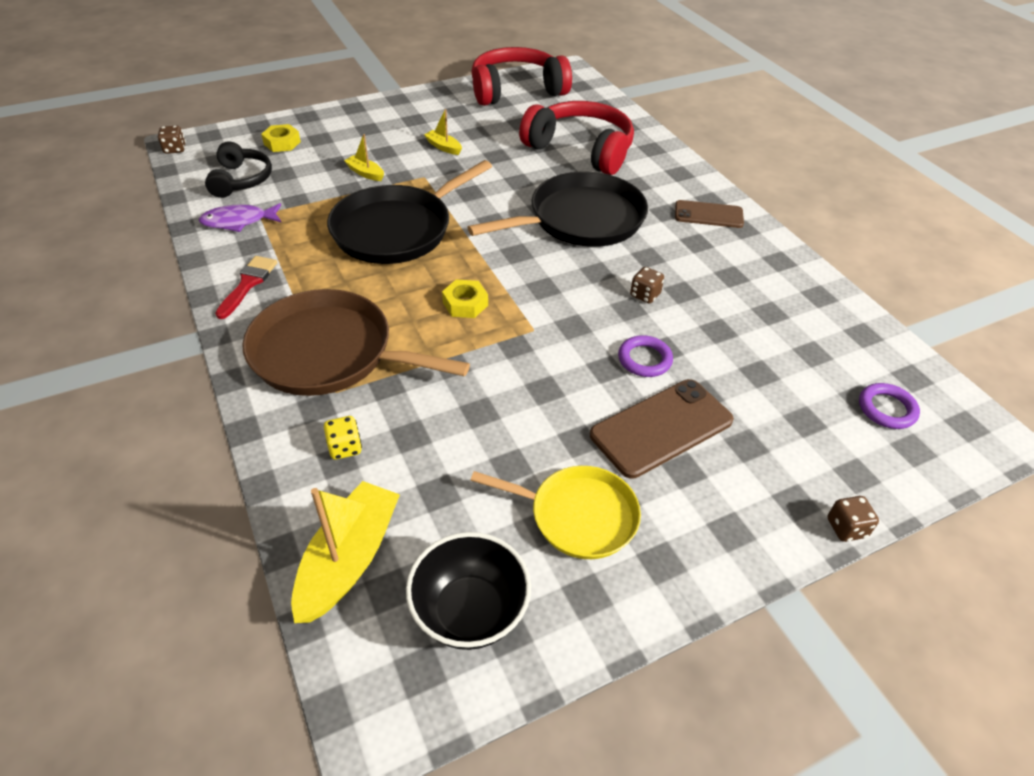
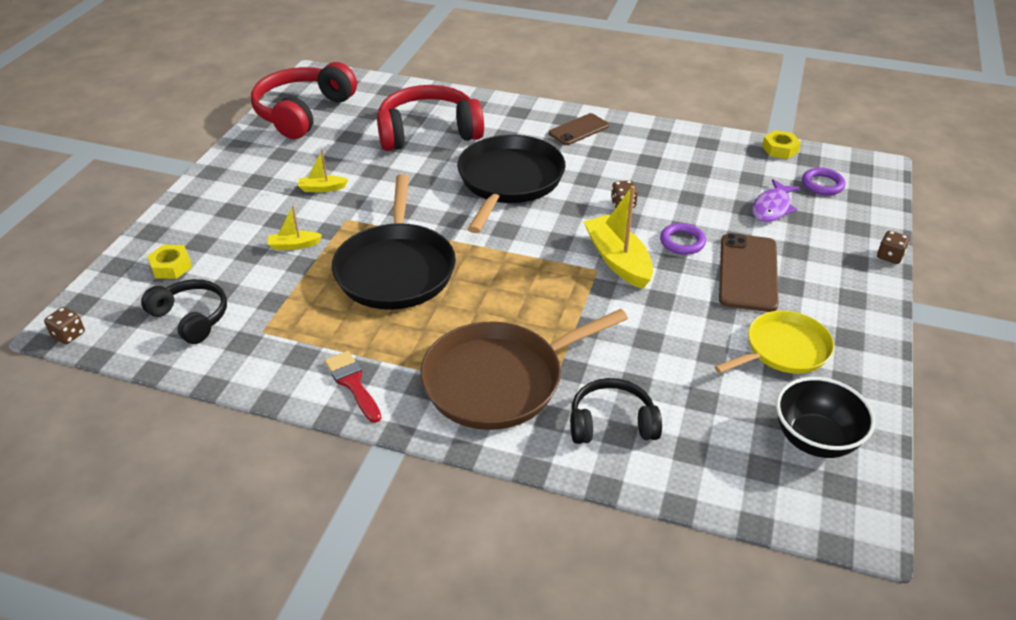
camera: 45 degrees left, 5 degrees down
purple fish [199,203,282,232] -> purple fish moved to [752,179,800,222]
yellow boat [291,481,400,623] -> yellow boat moved to [583,186,653,289]
yellow dice [324,416,362,460] -> black headphones [570,378,662,444]
yellow nut [442,279,488,318] -> yellow nut moved to [762,130,801,159]

